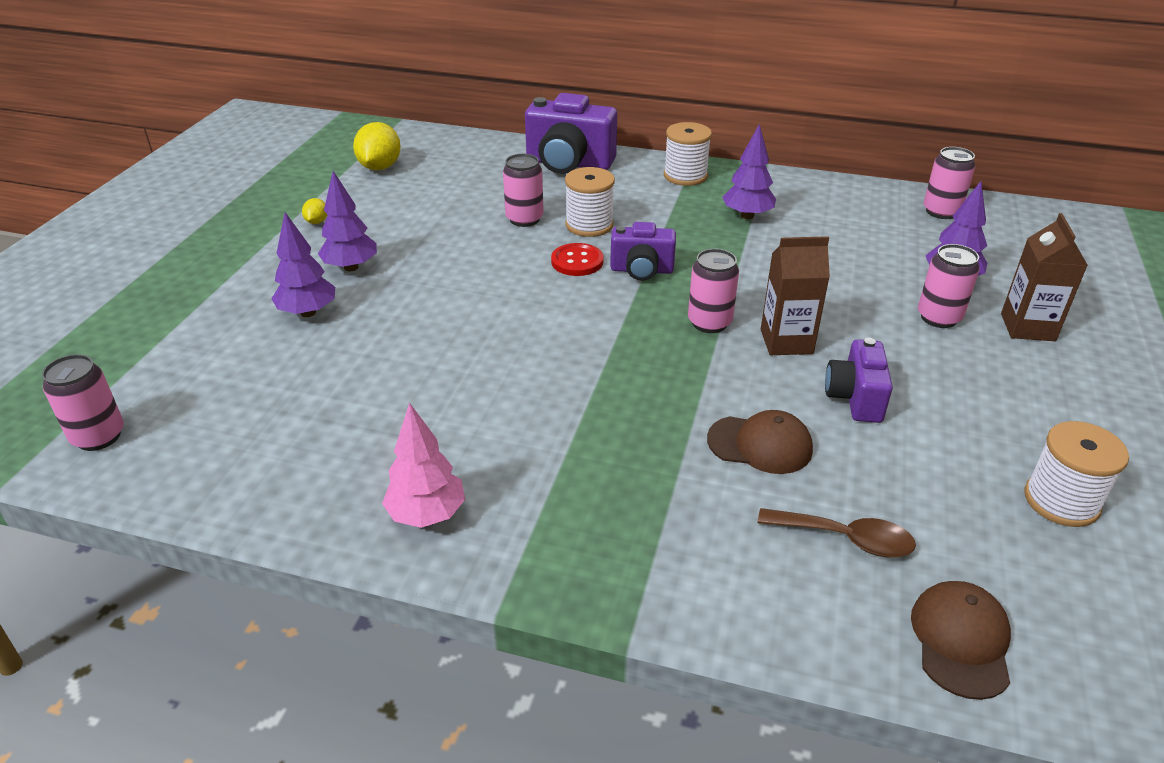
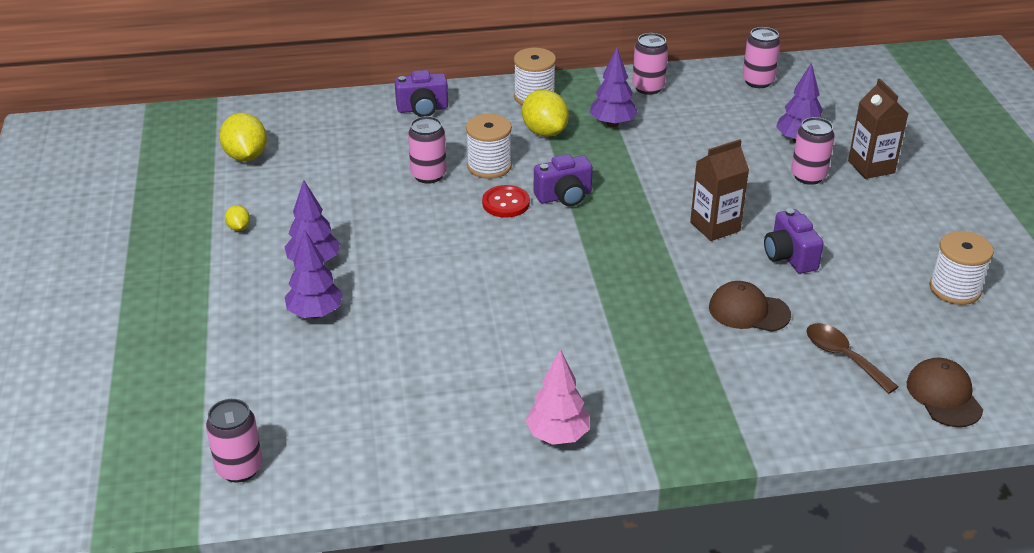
camera: 25 degrees left, 0 degrees up
purple camera [525,93,617,174] -> purple camera [395,70,448,117], size x0.60
pink can [688,249,739,333] -> pink can moved to [632,33,668,95]
brown cap [707,410,813,474] -> brown cap turned 150 degrees counterclockwise [709,281,791,332]
brown spoon [758,508,916,557] -> brown spoon turned 120 degrees counterclockwise [806,323,899,394]
none -> yellow lemon [522,89,569,137]

